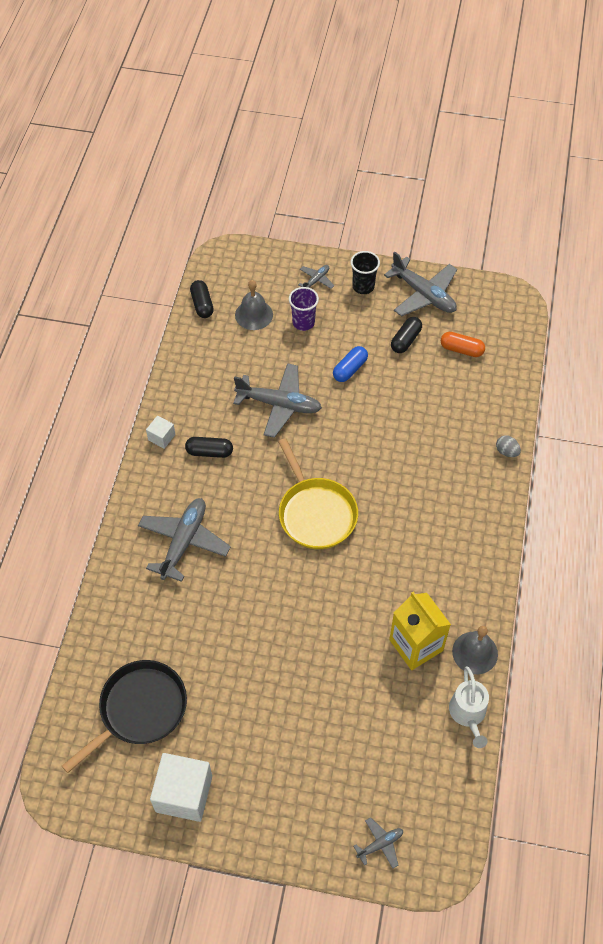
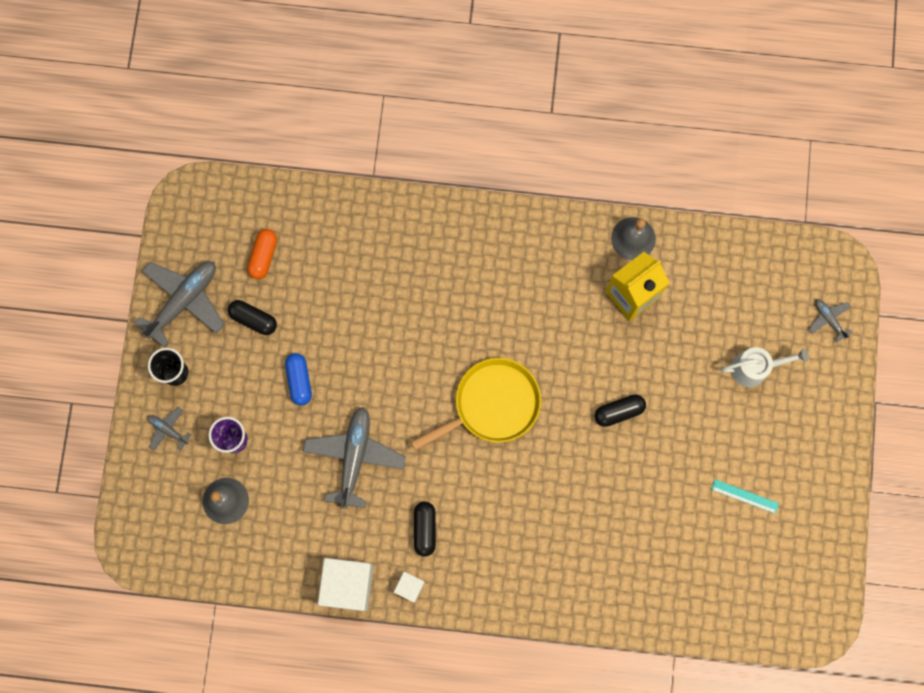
camera: 95 degrees left, 20 degrees up
black pan [62,660,187,773] -> none
grey plane [138,498,231,582] -> none
white cube [150,753,212,822] -> white cube moved to [318,558,373,611]
black capsule [190,280,214,318] -> black capsule moved to [595,394,646,427]
blue capsule [333,346,368,382] -> blue capsule turned 45 degrees clockwise [285,353,312,406]
white watering can [449,666,489,748] -> white watering can moved to [721,347,808,387]
grey egg [496,435,521,457] -> none
none -> turquoise ruler [711,479,779,514]

